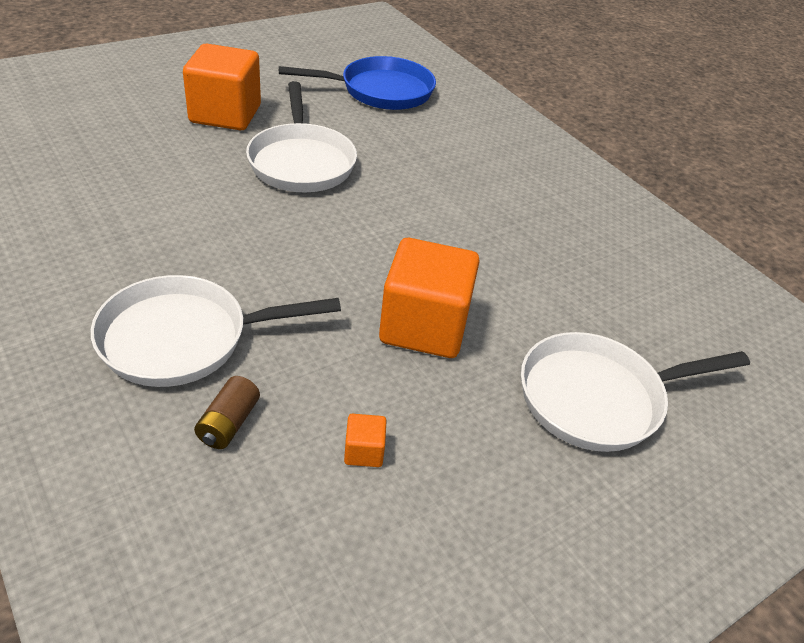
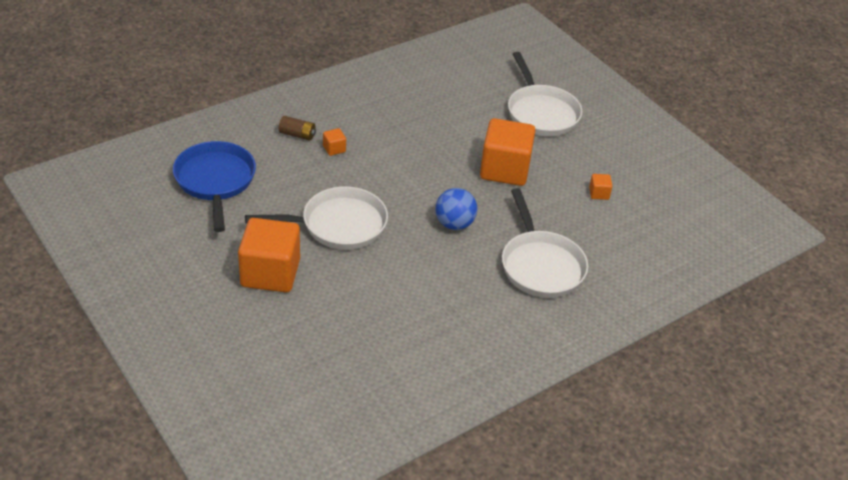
camera: 90 degrees left, 0 degrees up
brown battery [194,376,260,449] -> brown battery moved to [279,116,316,141]
none -> orange cube [323,128,346,156]
none -> blue ball [435,188,477,230]

